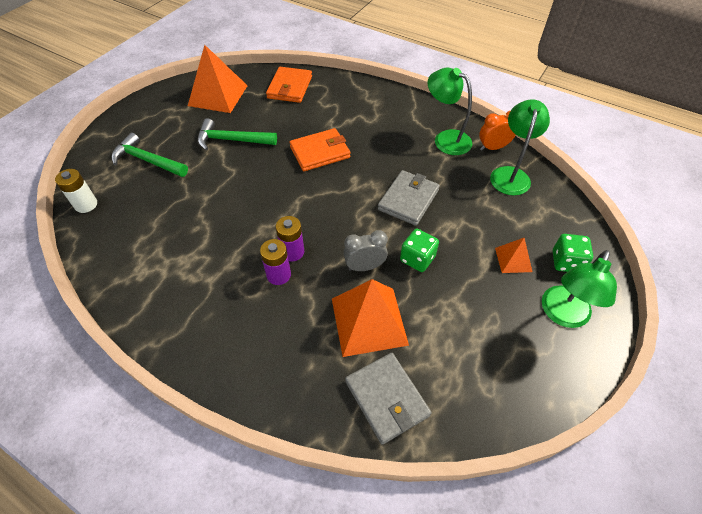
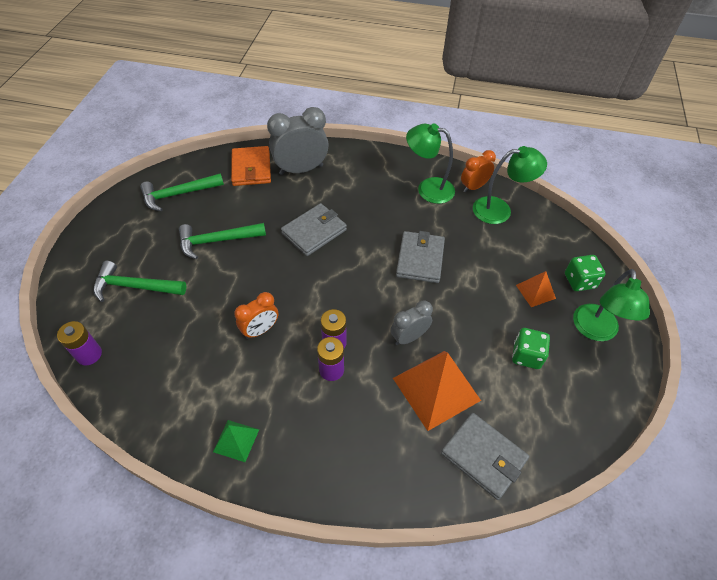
camera: 20 degrees left, 0 degrees up
white battery [55,169,97,213] -> purple battery [57,321,102,366]
orange pyramid [188,45,248,113] -> green hammer [140,173,224,211]
orange wallet [289,128,351,171] -> grey wallet [281,203,347,256]
green dice [400,229,439,272] -> green dice moved to [512,328,550,369]
green lamp [490,99,550,196] -> green lamp turned 90 degrees clockwise [473,146,547,224]
none -> green pyramid [213,420,259,462]
none -> orange clock [234,292,278,339]
none -> grey clock [267,107,329,175]

